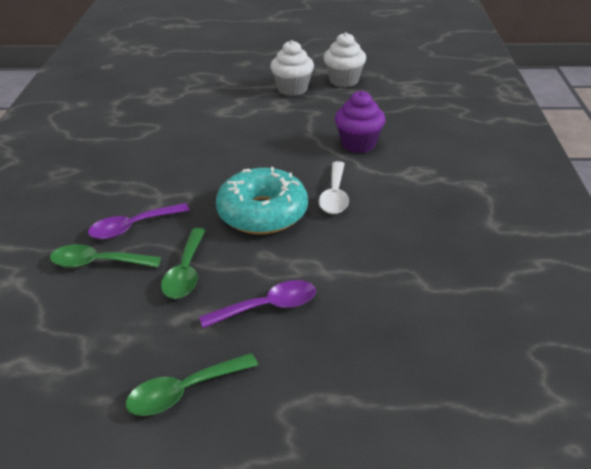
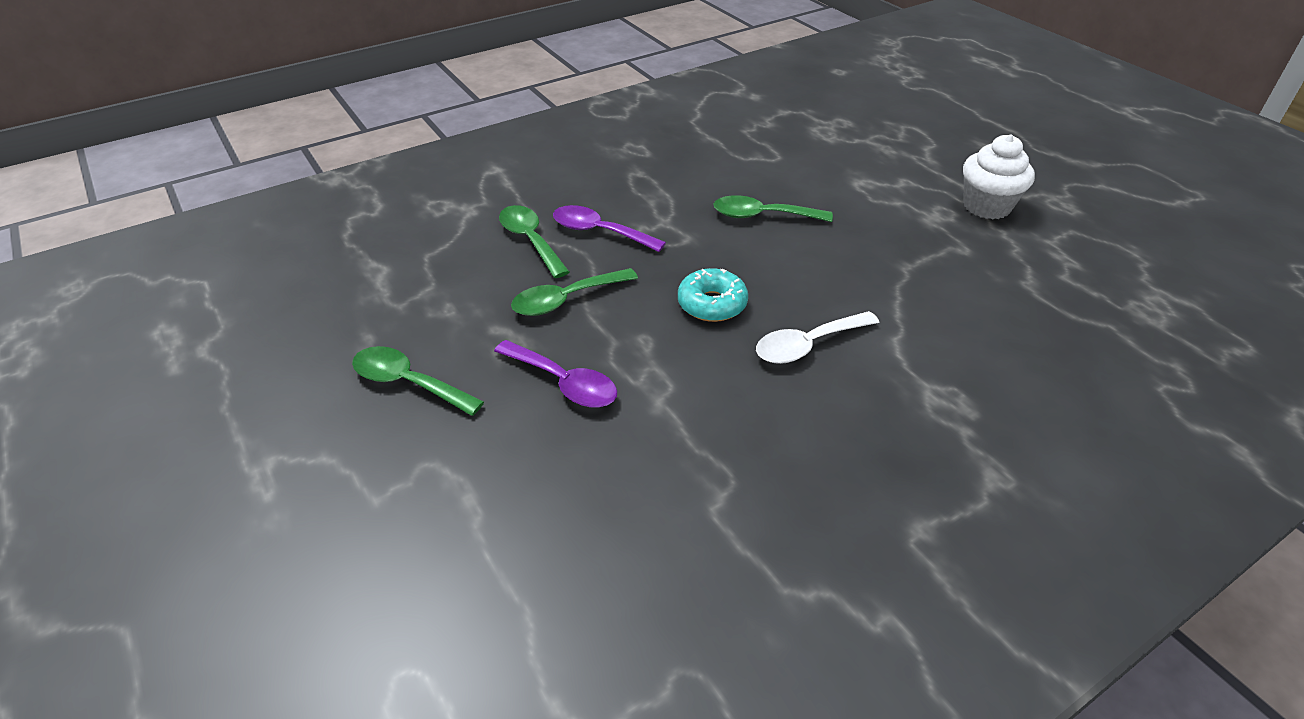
camera: 55 degrees right, 5 degrees up
turquoise donut [216,167,308,234] -> turquoise donut [678,268,748,322], size x0.57
white cupcake [323,32,366,87] -> none
purple cupcake [335,91,385,153] -> none
none -> green spoon [713,195,833,222]

